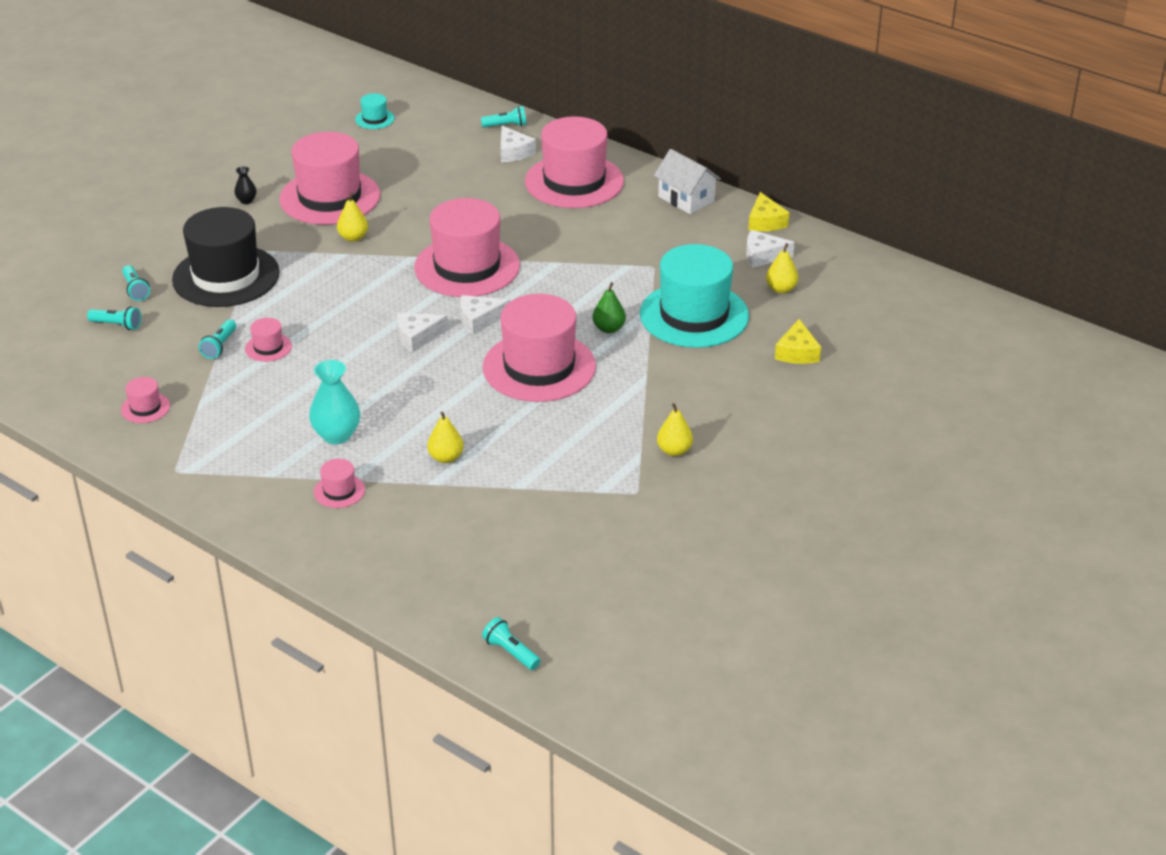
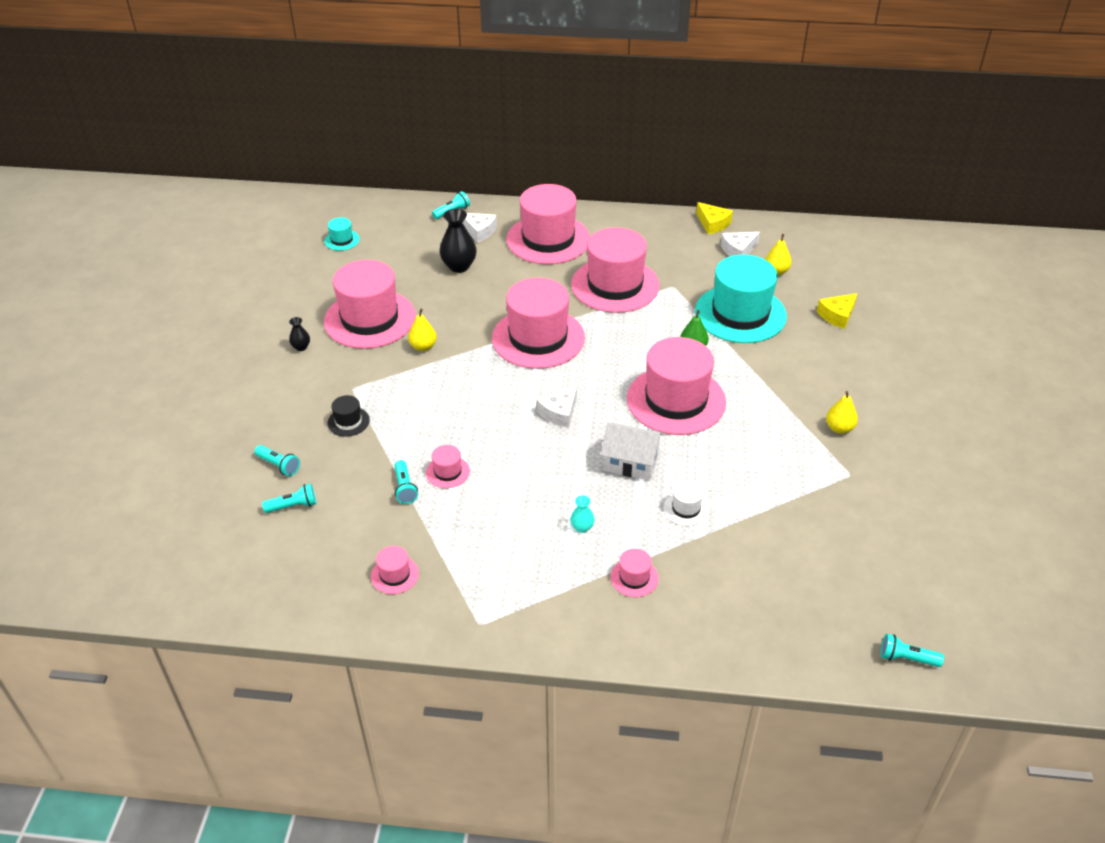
camera: 30 degrees left, 5 degrees up
black hat [172,207,280,307] -> black hat [327,395,370,436], size x0.42
turquoise vase [309,360,360,444] -> turquoise vase [570,495,595,533], size x0.51
yellow pear [427,411,464,463] -> white hat [663,481,709,526]
white cheese [460,295,510,335] -> none
white house [654,149,721,214] -> white house moved to [601,422,664,481]
yellow cheese [775,319,821,364] -> yellow cheese turned 75 degrees clockwise [817,293,857,329]
none -> black vase [439,209,477,273]
none -> pink hat [571,227,660,313]

